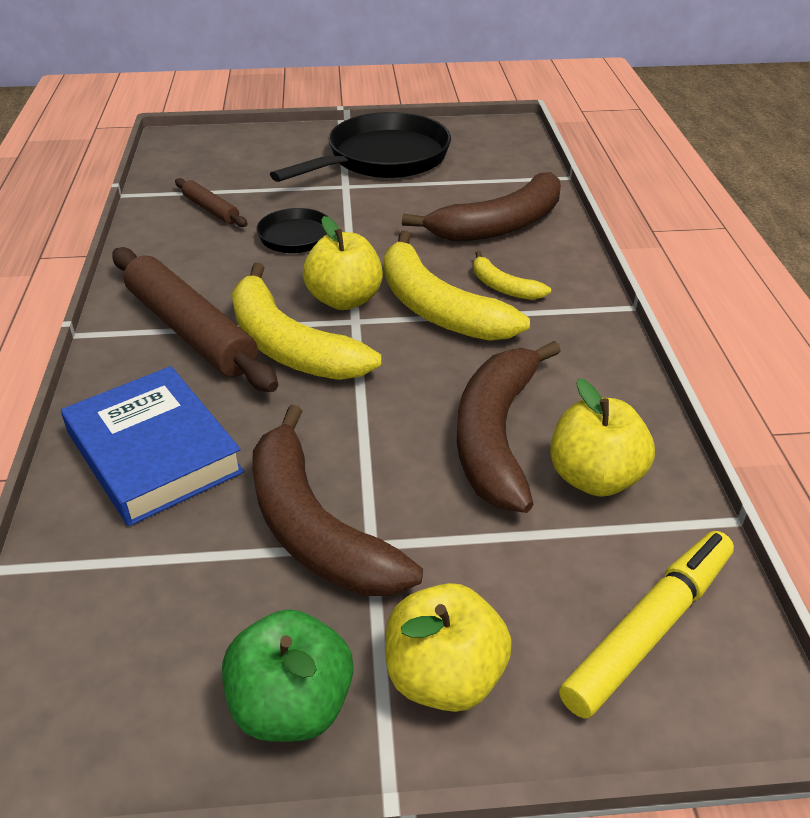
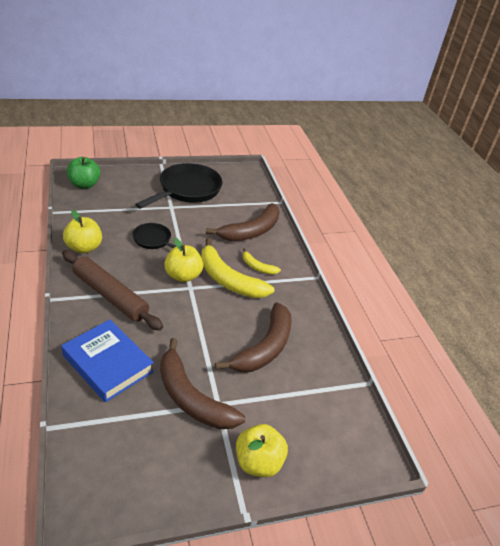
camera: 15 degrees left, 0 degrees up
brown rolling pin [175,178,248,227] -> none
green apple [222,609,353,742] -> green apple moved to [67,157,101,189]
yellow banana [232,263,381,380] -> none
brown banana [457,341,561,513] -> brown banana turned 150 degrees counterclockwise [215,302,292,372]
yellow apple [550,379,655,497] -> yellow apple moved to [63,210,102,254]
yellow marker [559,531,734,719] -> none

